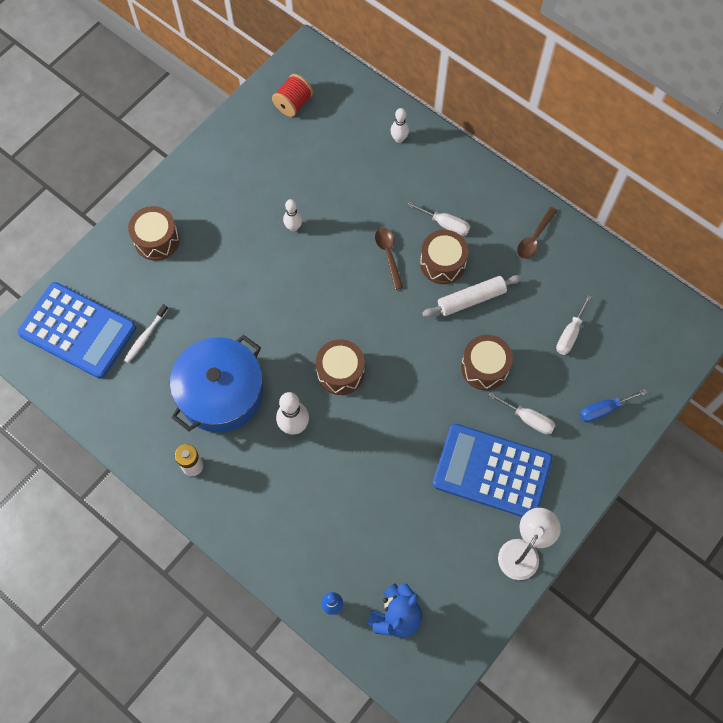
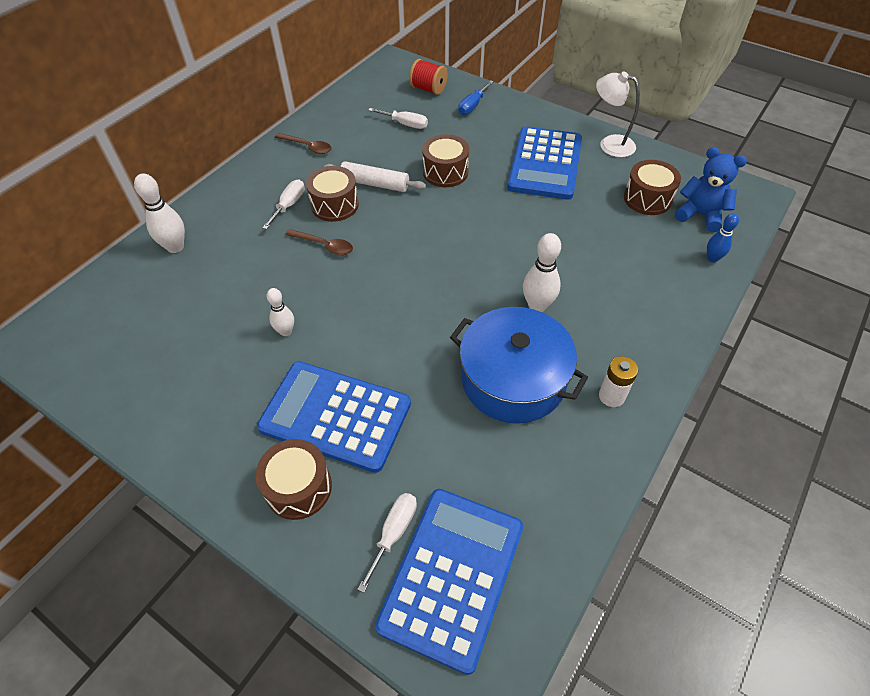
camera: 95 degrees left, 15 degrees down
white toothbrush [124,304,168,363] -> none
red spool [272,74,313,117] -> red spool moved to [409,59,448,95]
brown drum [316,339,365,395] -> brown drum moved to [624,160,681,215]
brown spoon [375,228,403,290] -> brown spoon turned 135 degrees counterclockwise [285,229,353,255]
white bowling pin [391,108,409,143] -> white bowling pin [134,174,185,253], size x1.56
white rolling pin [422,275,522,317] -> white rolling pin turned 45 degrees counterclockwise [324,161,426,192]
white screwdriver [488,392,556,434] -> white screwdriver moved to [357,493,417,593]
blue screwdriver [580,389,647,422] -> blue screwdriver turned 60 degrees clockwise [458,80,494,115]
none -> blue calculator [257,361,411,473]

